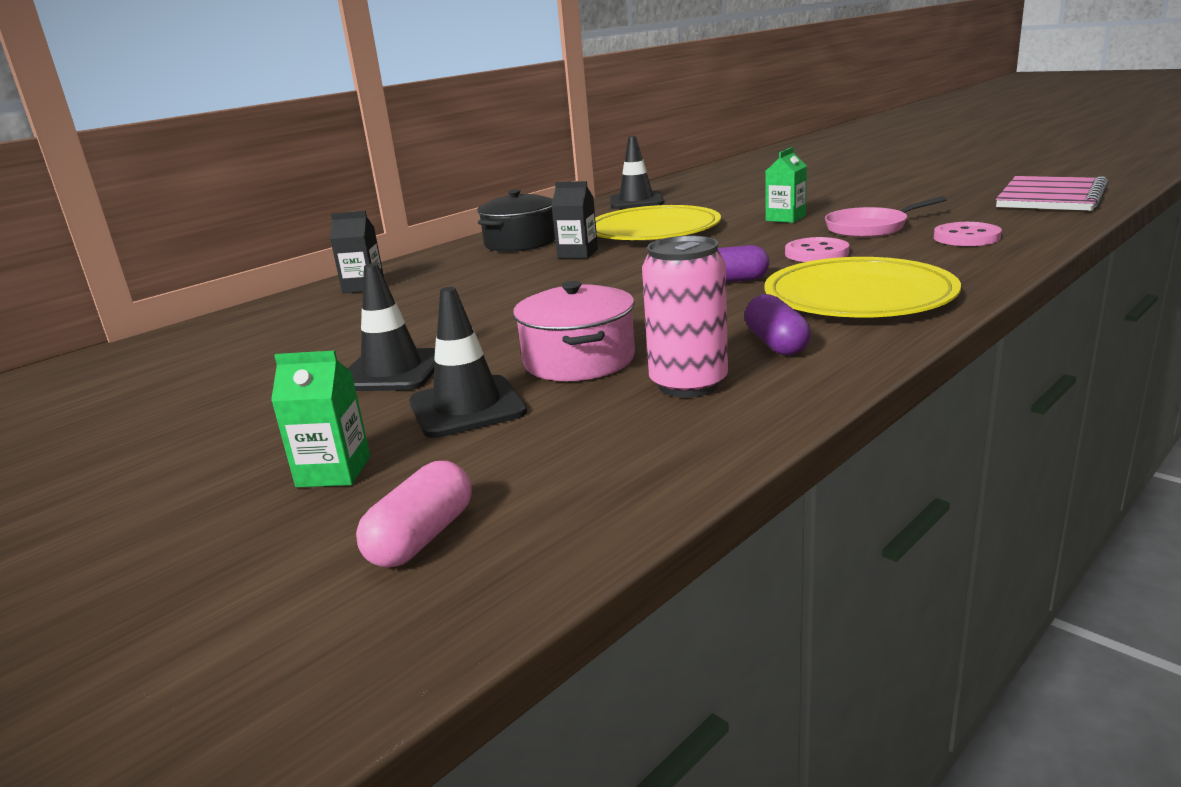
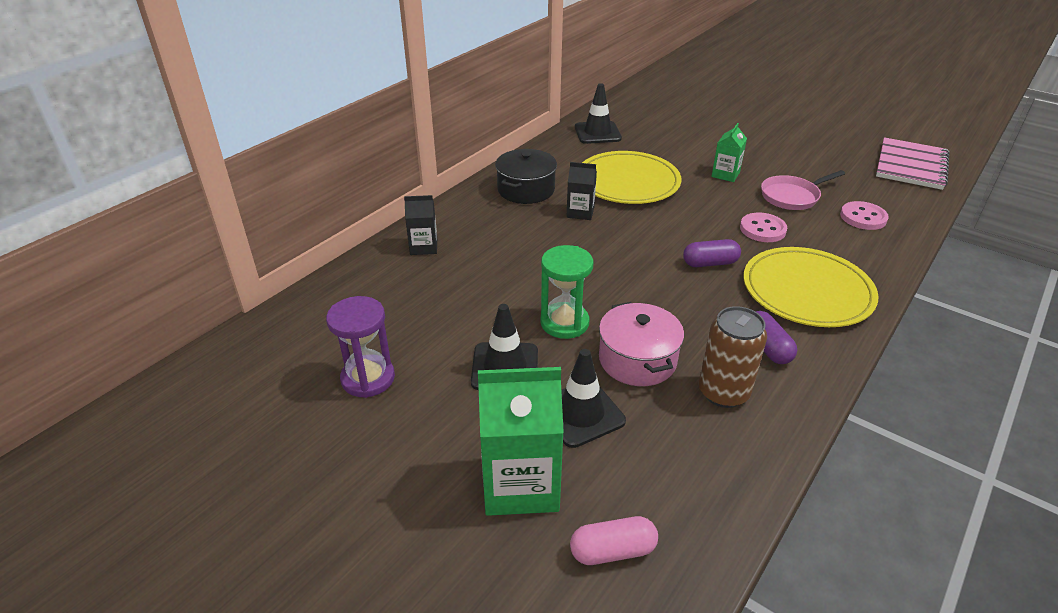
camera: 10 degrees left, 15 degrees up
green carton [271,350,370,487] -> green carton [478,367,564,516], size x1.87
pink capsule [356,461,472,568] -> pink capsule turned 60 degrees clockwise [570,516,658,565]
pink can [642,236,728,398] -> brown can [699,306,767,408]
none -> purple hourglass [326,296,395,398]
none -> green hourglass [540,245,593,339]

